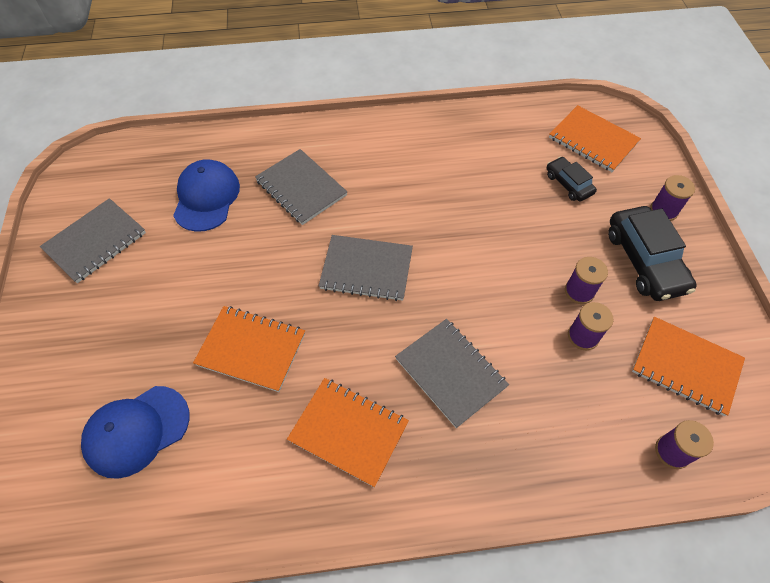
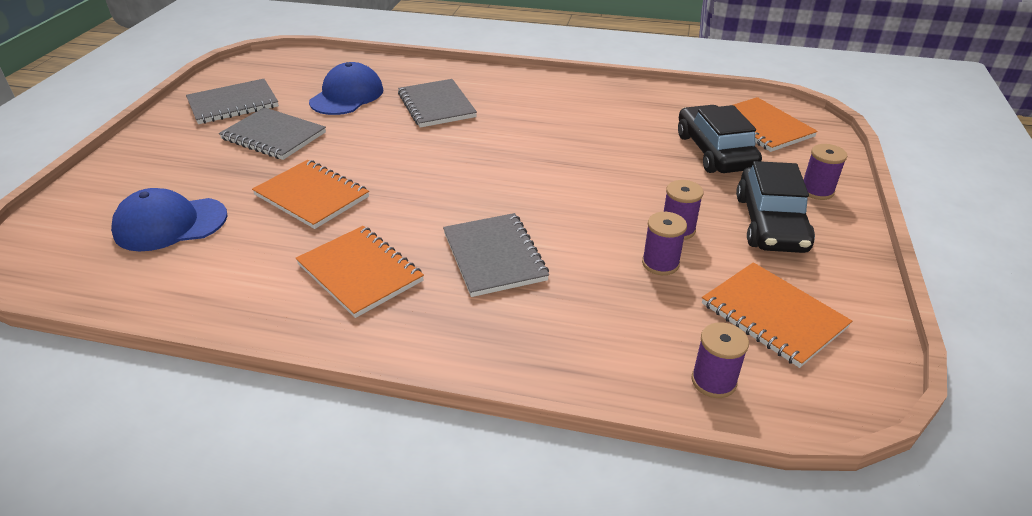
camera: 20 degrees right, 20 degrees down
grey notebook [319,235,413,301] -> grey notebook moved to [219,107,326,160]
black car [547,157,597,202] -> black car [678,105,762,173], size x1.79

